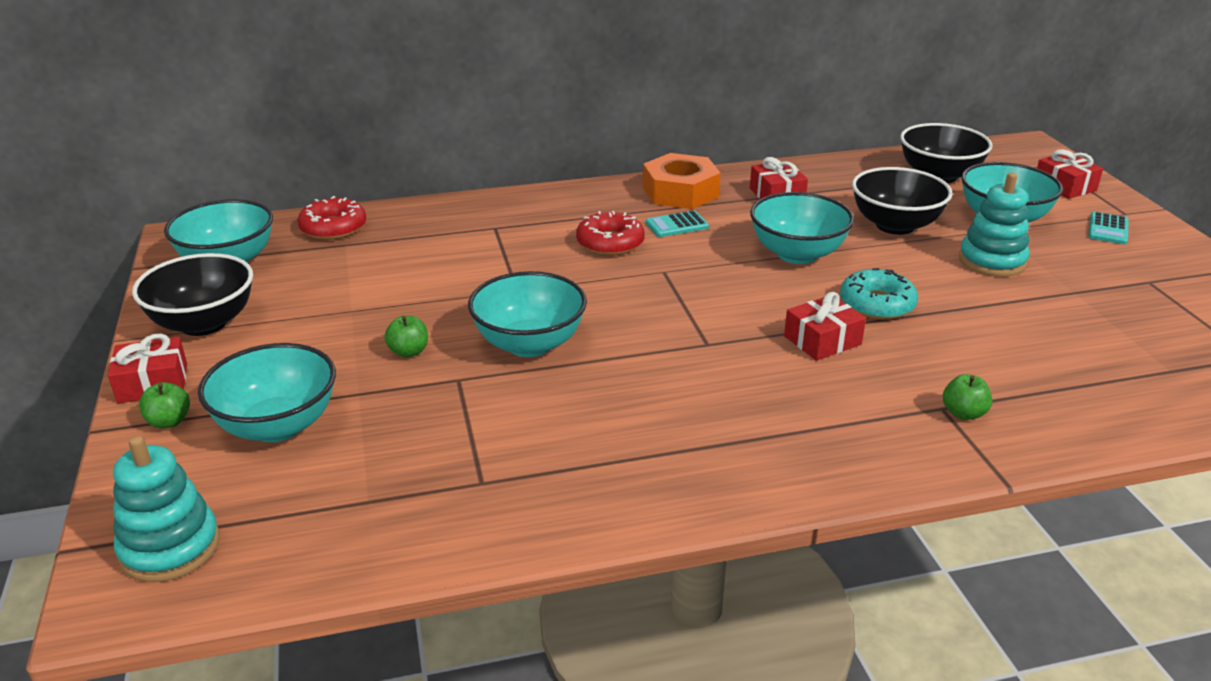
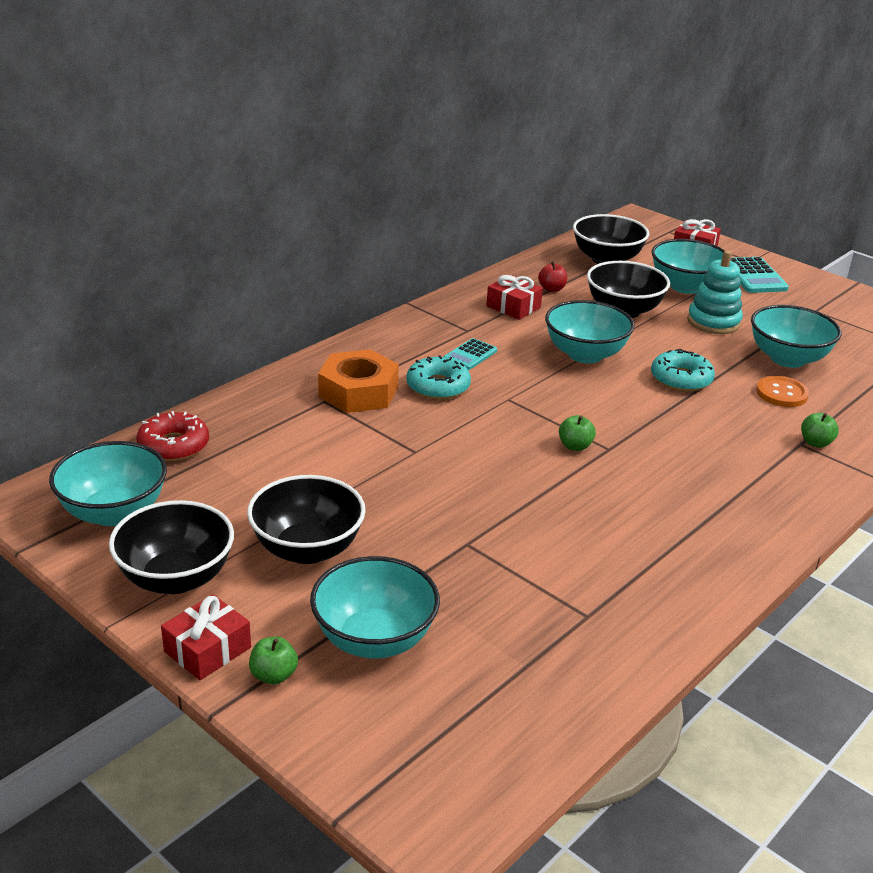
camera: 35 degrees left, 0 degrees up
turquoise stacking toy [113,435,220,582] -> none
green apple [384,316,428,358] -> green apple moved to [559,415,596,451]
turquoise bowl [468,271,587,357] -> turquoise bowl moved to [751,305,841,368]
red donut [576,211,645,256] -> turquoise donut [406,355,471,400]
orange nut [643,153,721,209] -> orange nut moved to [318,349,399,413]
red gift [784,292,866,361] -> none
turquoise calculator [1089,211,1129,244] -> turquoise calculator [731,257,789,293], size x1.55
none -> black bowl [247,475,366,564]
none -> red apple [538,261,567,292]
none -> orange button [756,376,809,407]

